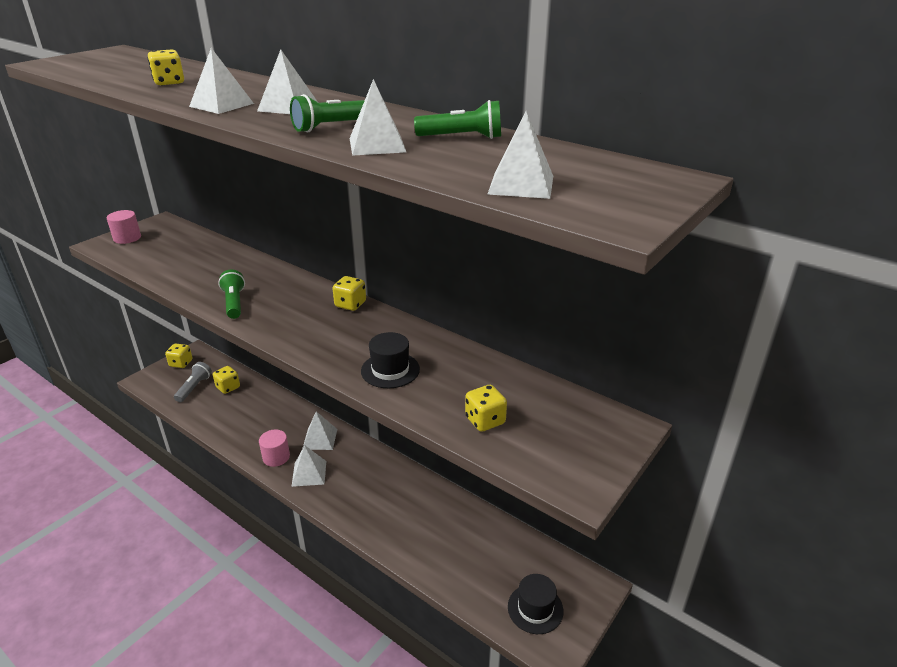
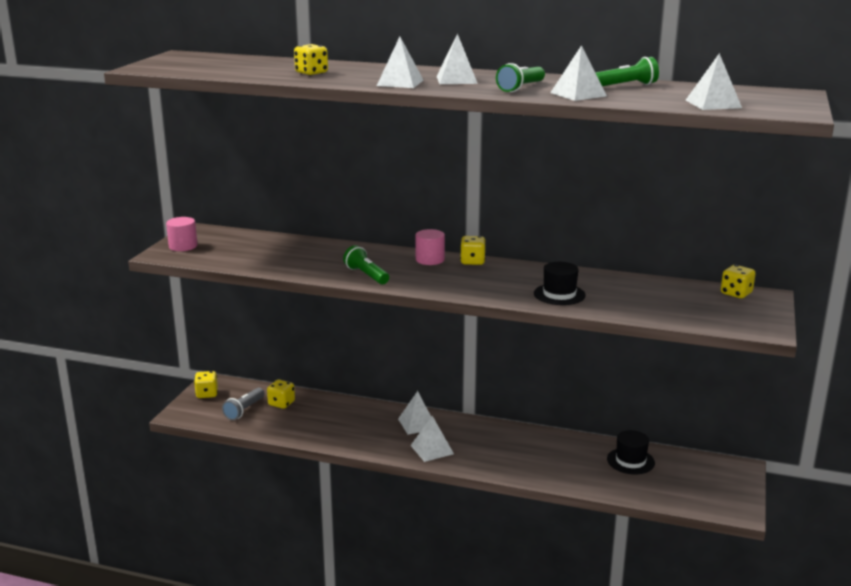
camera: 20 degrees left, 10 degrees down
grey flashlight [174,362,212,402] -> grey flashlight turned 150 degrees counterclockwise [222,387,265,420]
pink cylinder [259,430,290,467] -> pink cylinder moved to [416,229,445,265]
yellow dice [465,385,507,432] -> yellow dice moved to [721,265,756,298]
black hat [508,574,564,634] -> black hat moved to [607,430,655,474]

